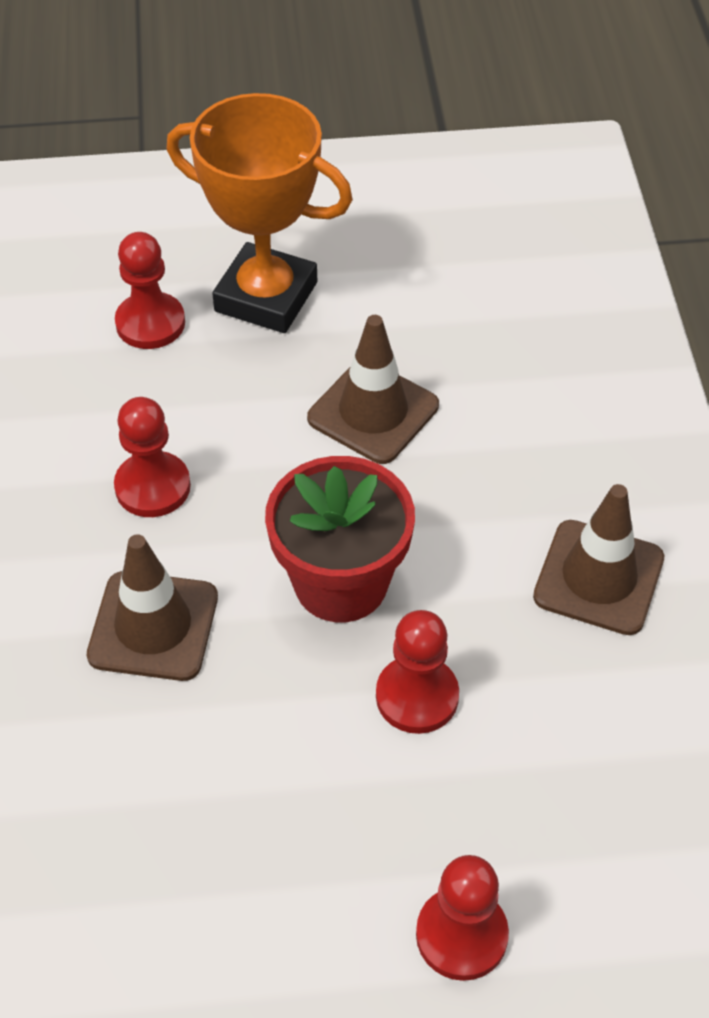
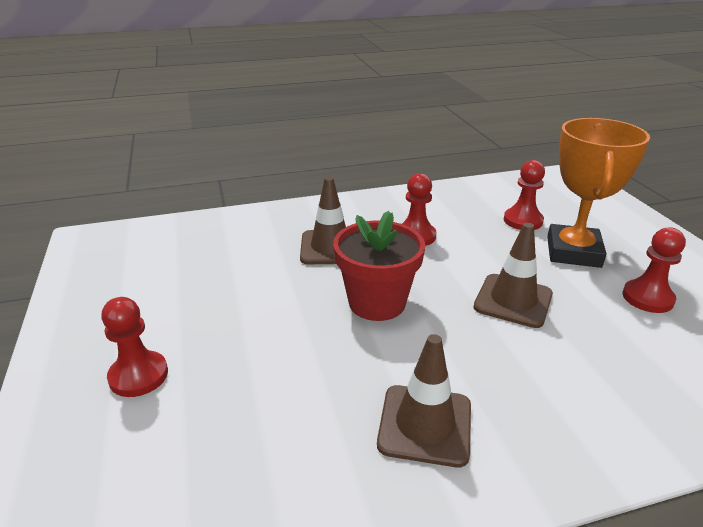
camera: 80 degrees right, 20 degrees down
red pawn [376,610,459,734] -> red pawn moved to [623,227,686,313]

